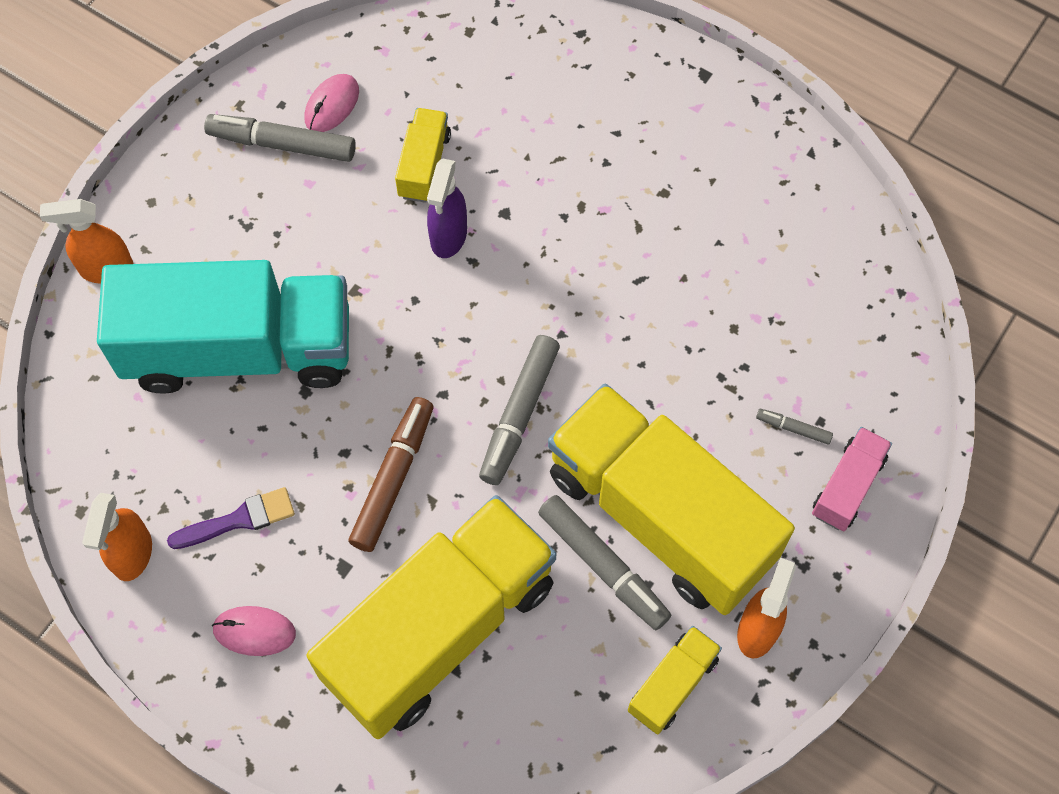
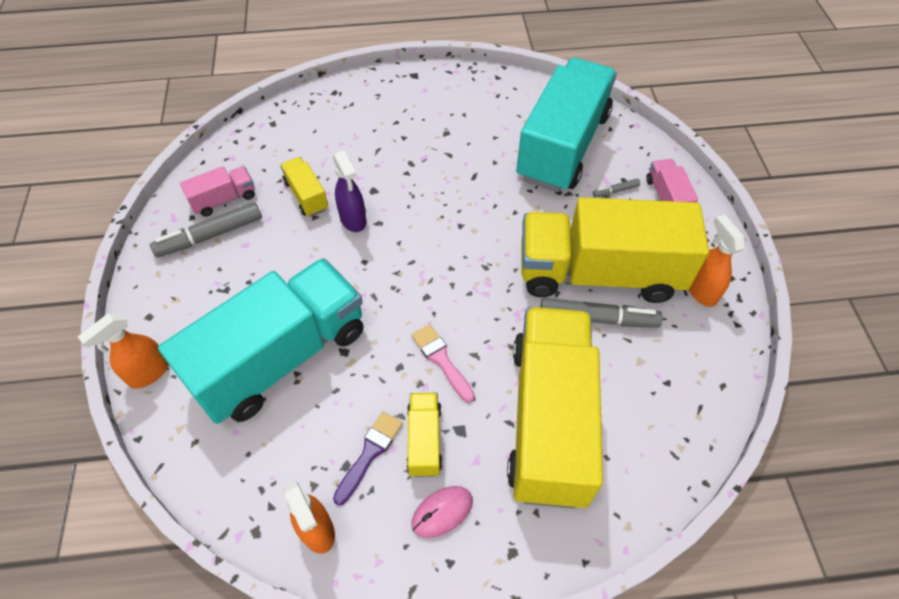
camera: 40 degrees left, 10 degrees down
pink mouse [304,74,359,132] -> pink truck [180,166,255,217]
brown marker [348,397,434,552] -> pink brush [412,324,475,403]
grey marker [479,335,560,485] -> none
yellow truck [628,626,722,734] -> yellow truck moved to [407,393,442,477]
none -> turquoise truck [516,58,617,192]

